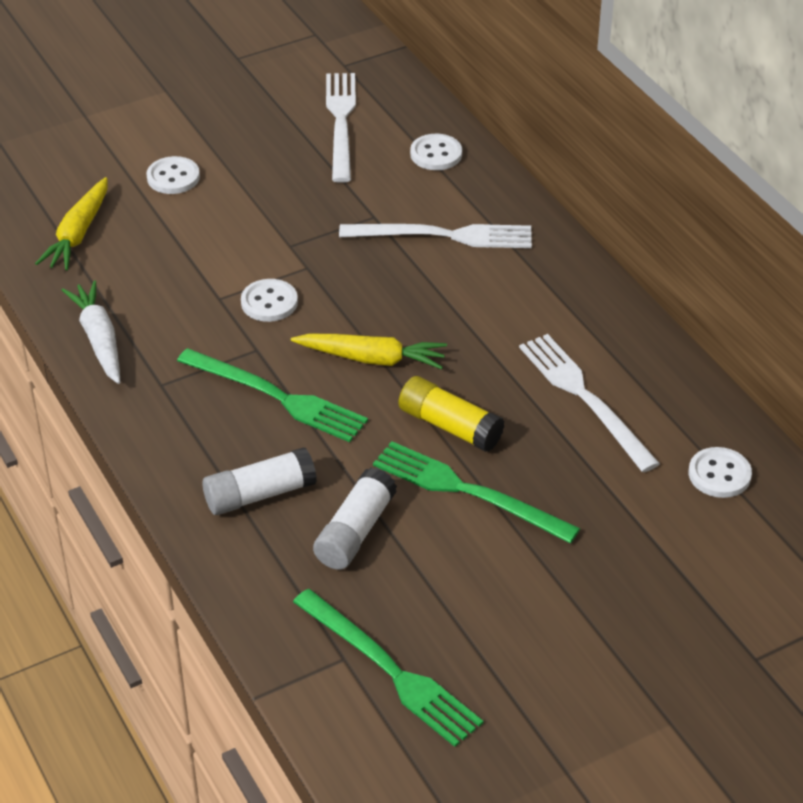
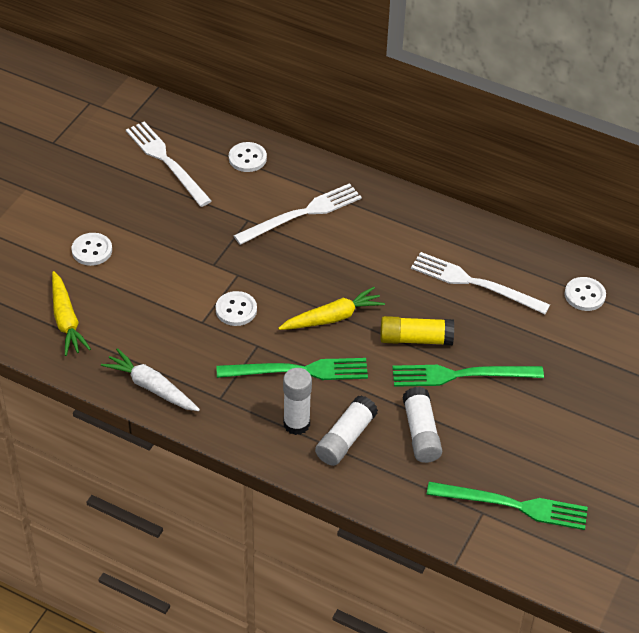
camera: 35 degrees left, 5 degrees up
none -> white glue stick [283,368,312,435]

